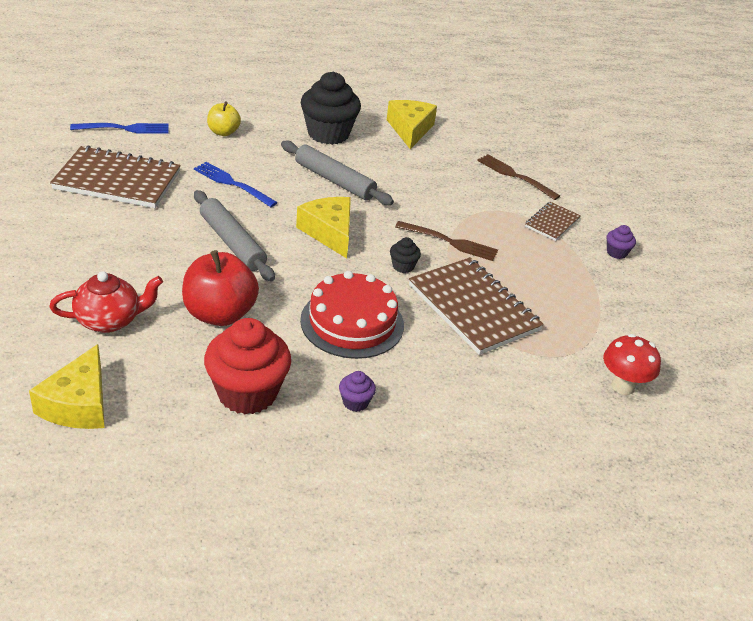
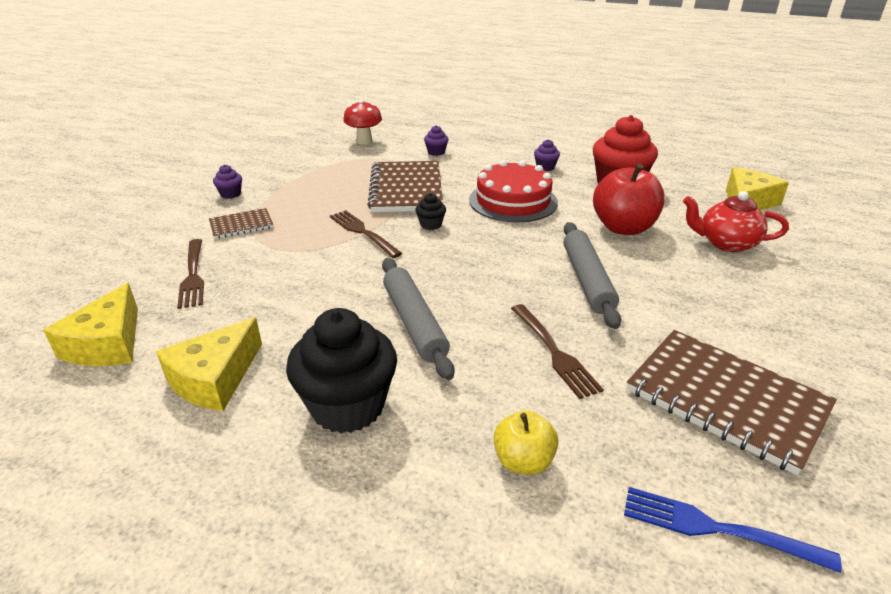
camera: 145 degrees left, 5 degrees down
blue fork [194,162,278,207] -> brown fork [511,304,604,399]
yellow cheese [296,197,351,258] -> yellow cheese moved to [43,283,138,366]
none -> purple cupcake [424,125,449,156]

